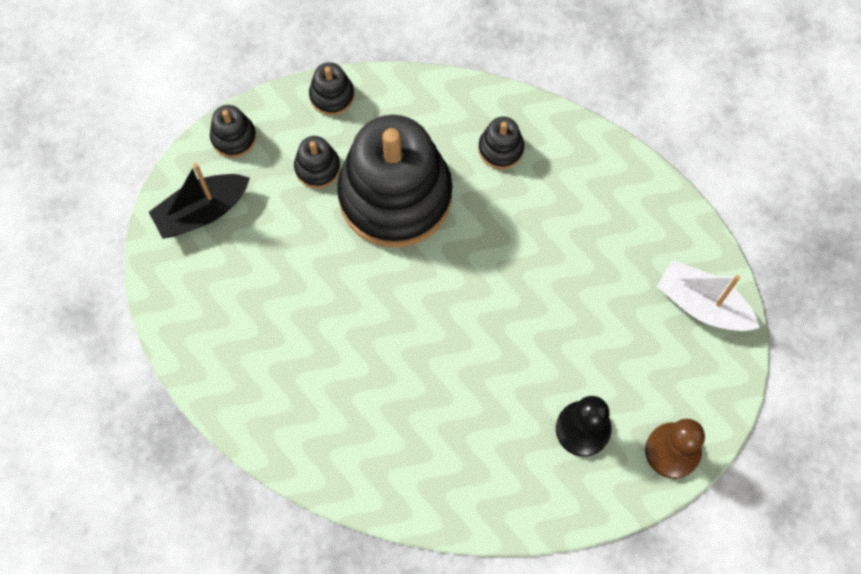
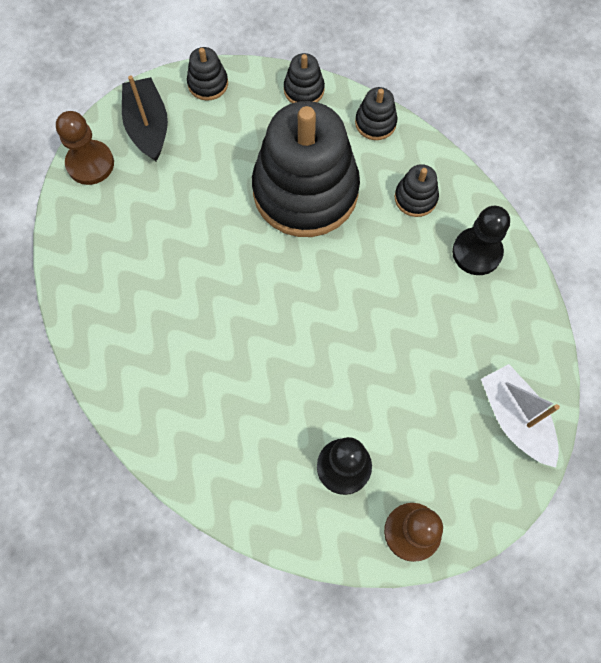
camera: 30 degrees right, 0 degrees up
black boat [149,163,250,239] -> black boat turned 75 degrees clockwise [122,75,168,161]
black stacking toy [294,136,340,188] -> black stacking toy moved to [355,87,397,140]
none -> brown pawn [56,111,114,185]
none -> black pawn [452,206,510,275]

